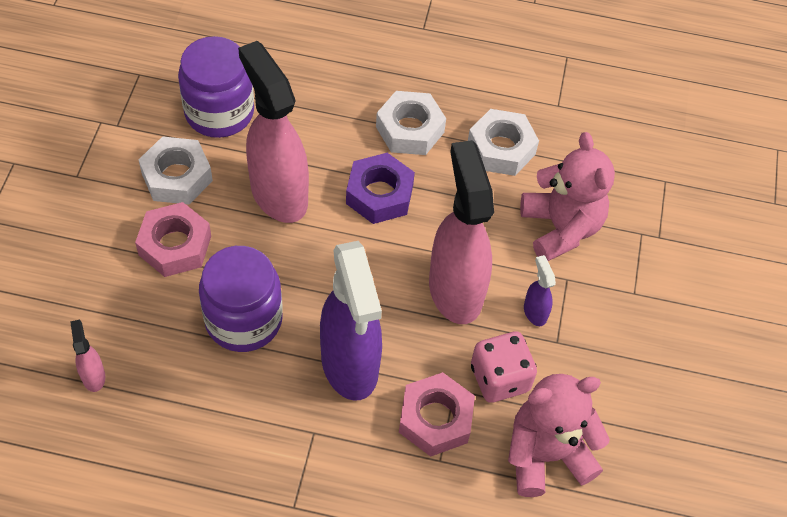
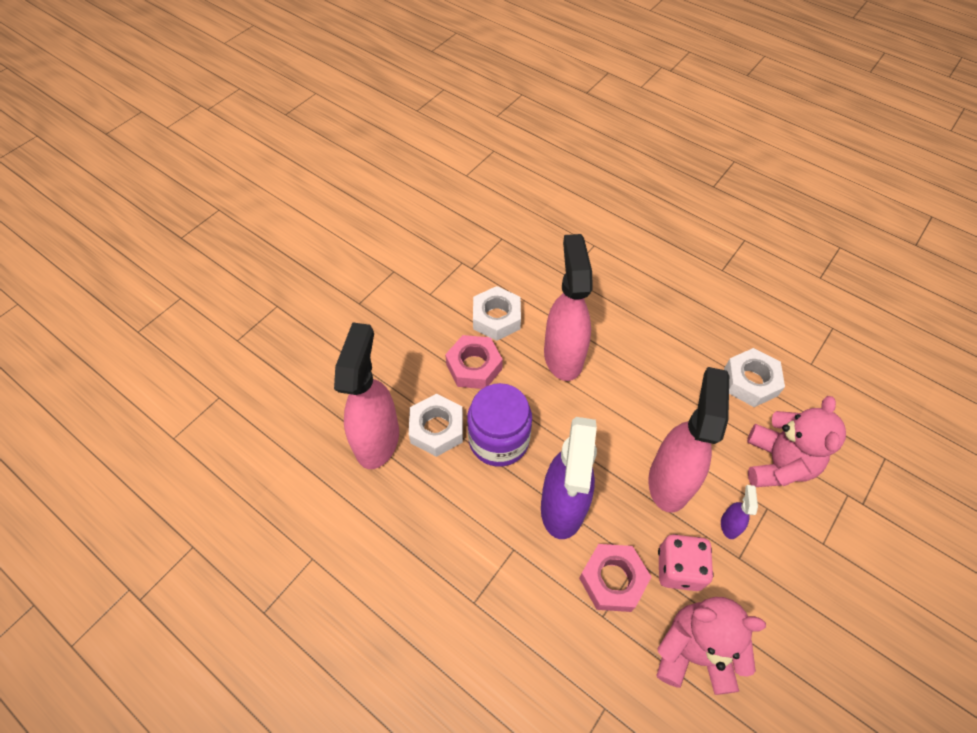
camera: 30 degrees right, 0 degrees up
pink spray bottle [70,320,105,392] -> pink spray bottle [334,322,399,469], size x2.41
purple jar [178,36,254,138] -> none
purple nut [346,153,415,224] -> none
white nut [376,91,446,155] -> white nut moved to [409,394,463,457]

